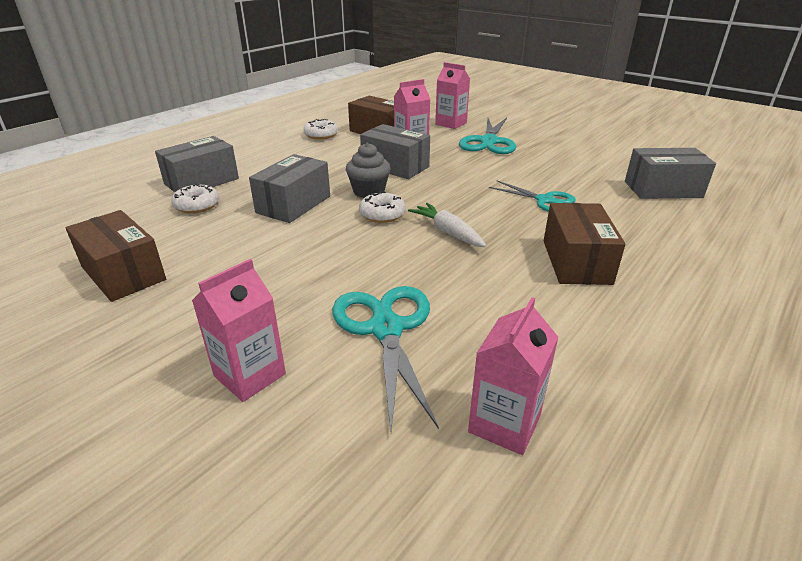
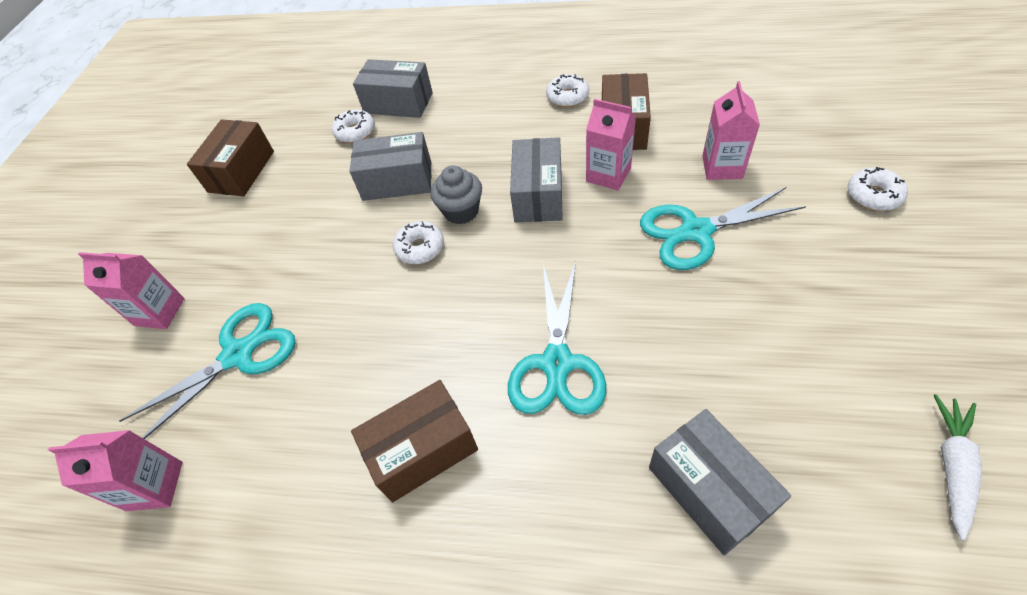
camera: 65 degrees right, 20 degrees up
white carrot [408,203,486,247] -> white carrot moved to [934,394,982,541]
turquoise scissors [489,181,576,212] -> turquoise scissors [508,261,606,415], size x1.56
none -> white donut [847,167,908,211]

